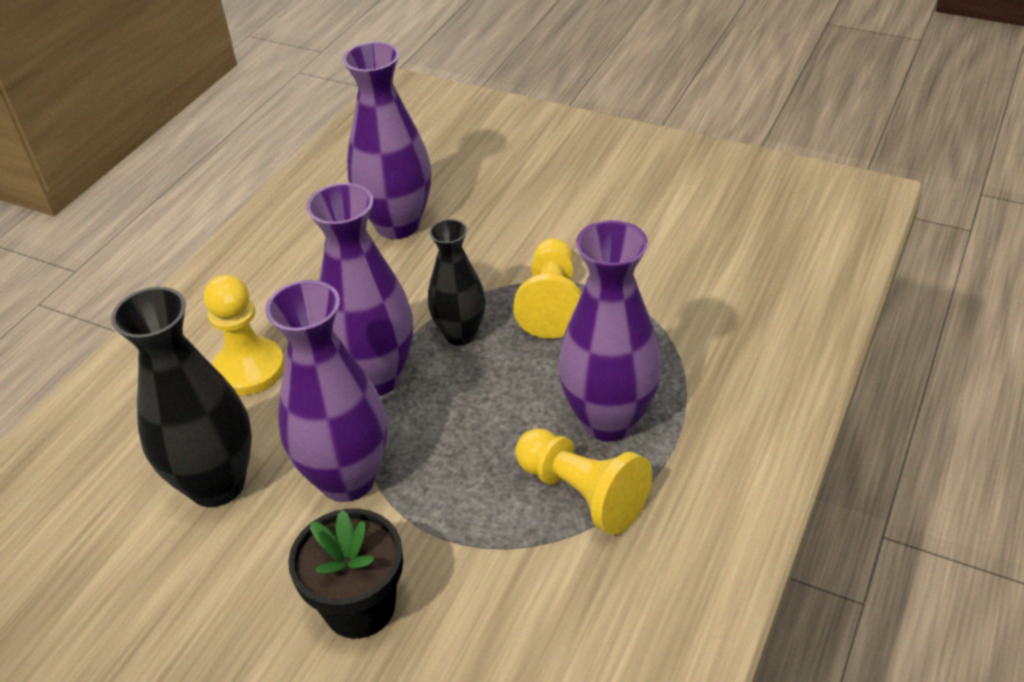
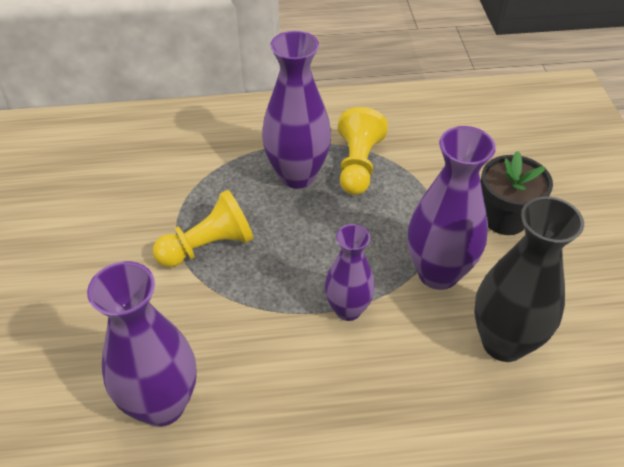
camera: 125 degrees left, 5 degrees up
yellow pawn [204,275,285,395] -> none
purple vase [306,183,413,396] -> purple vase [325,224,375,321], size x0.63
black vase [428,219,486,346] -> none

